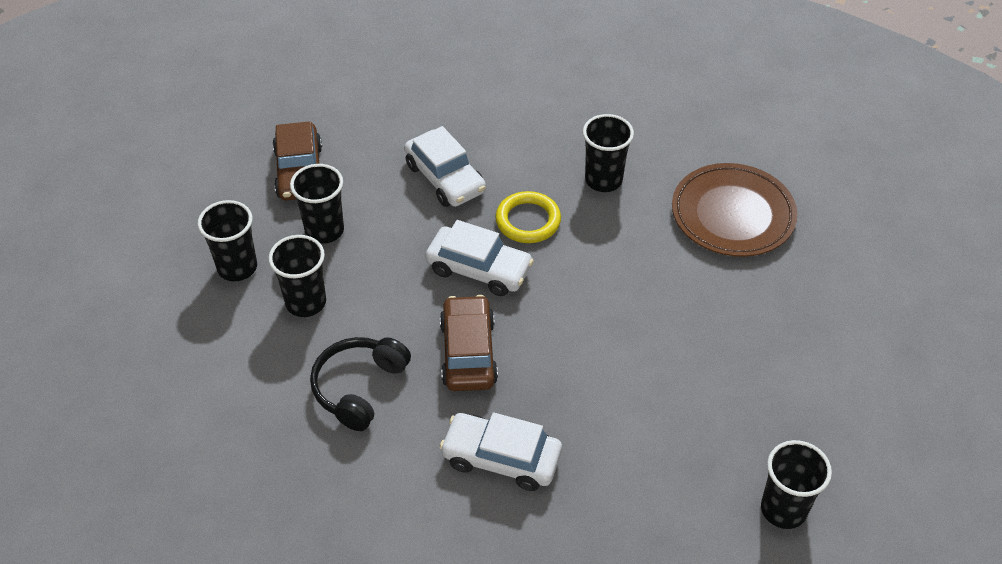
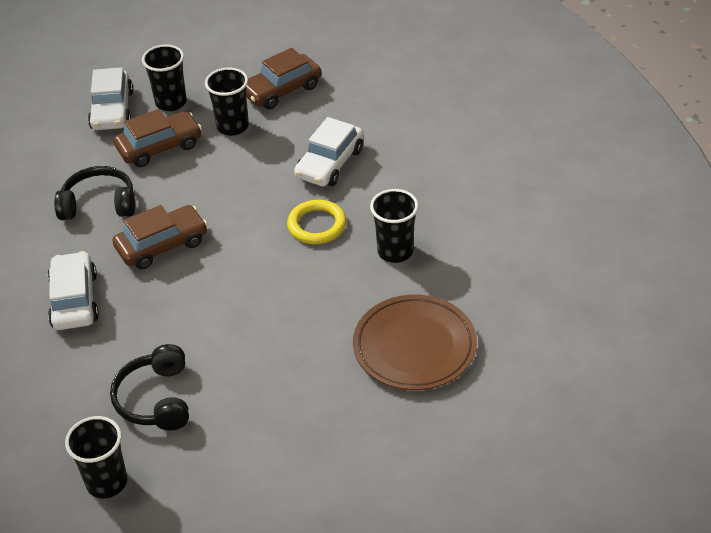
camera: 65 degrees right, 5 degrees down
black cup [268,235,326,317] -> brown car [114,109,202,167]
white car [425,220,534,296] -> white car moved to [88,67,133,130]
none -> black headphones [110,344,189,431]

